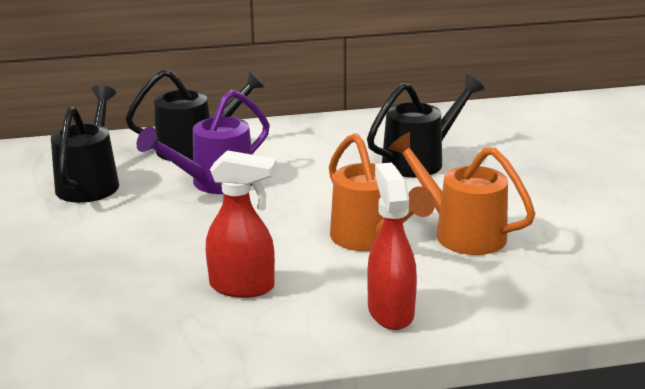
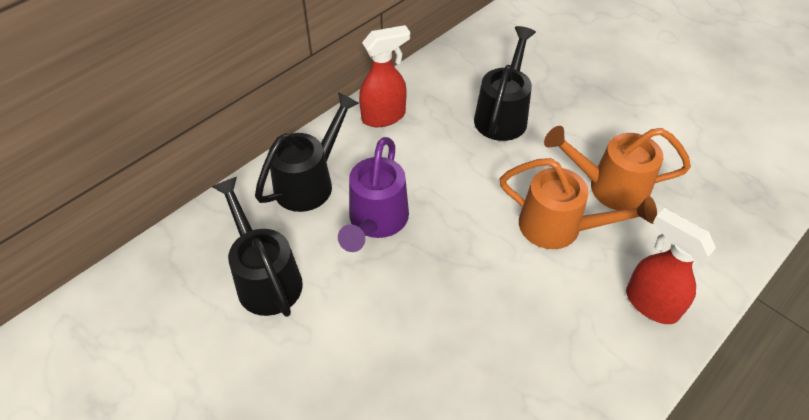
camera: 35 degrees left, 25 degrees up
red spray bottle [205,150,277,298] -> red spray bottle moved to [359,25,410,127]

